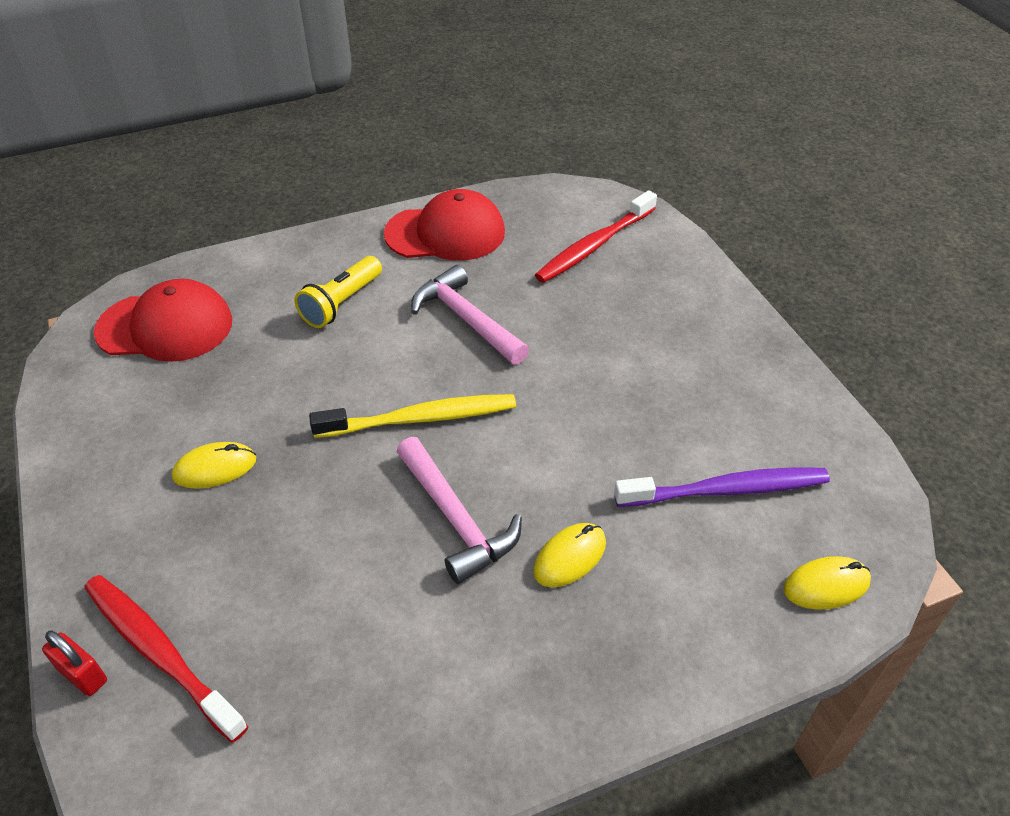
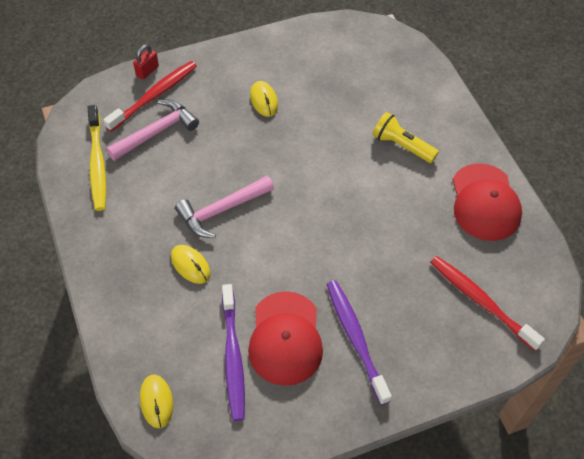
camera: 90 degrees right, 10 degrees up
red cap [94,279,232,362] -> red cap moved to [248,291,323,386]
yellow toothbrush [309,394,516,438] -> yellow toothbrush moved to [88,105,106,211]
pink hammer [411,265,529,365] -> pink hammer moved to [106,99,199,161]
none -> purple toothbrush [327,280,392,405]

